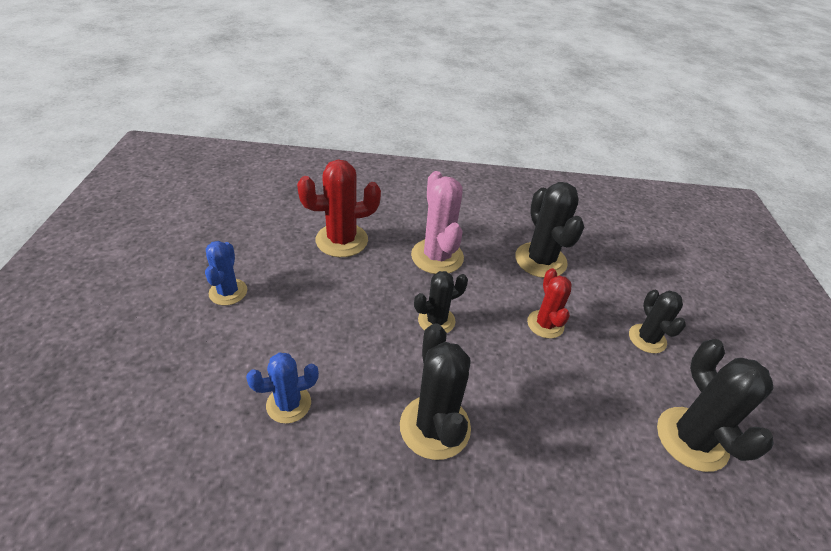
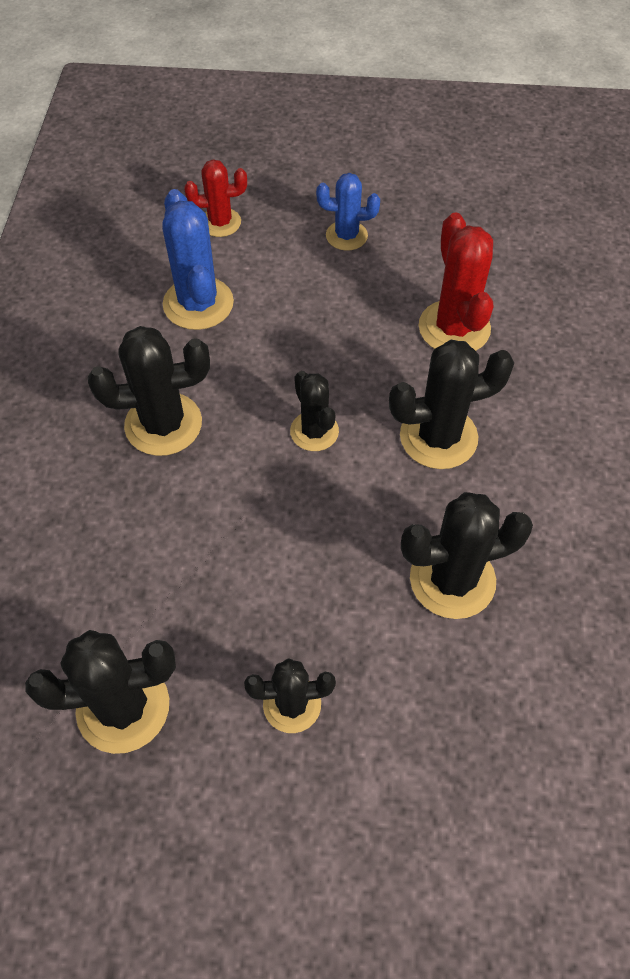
camera: 95 degrees right, 15 degrees up
blue cactus [246,353,319,424] -> blue cactus [162,189,234,330], size x1.59
pink cactus [411,171,464,274] -> black cactus [389,340,514,469]
red cactus [527,268,572,339] -> red cactus moved to [184,159,247,237]

